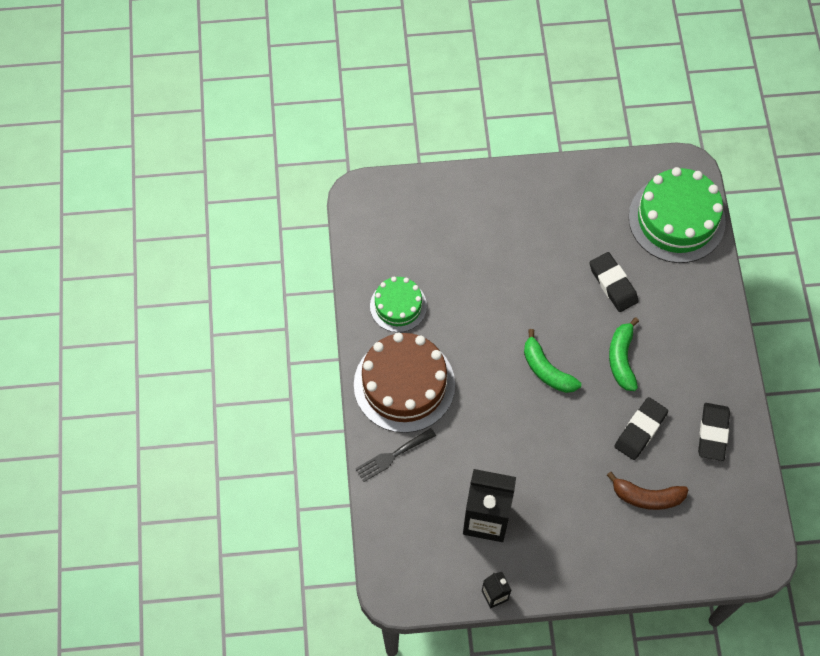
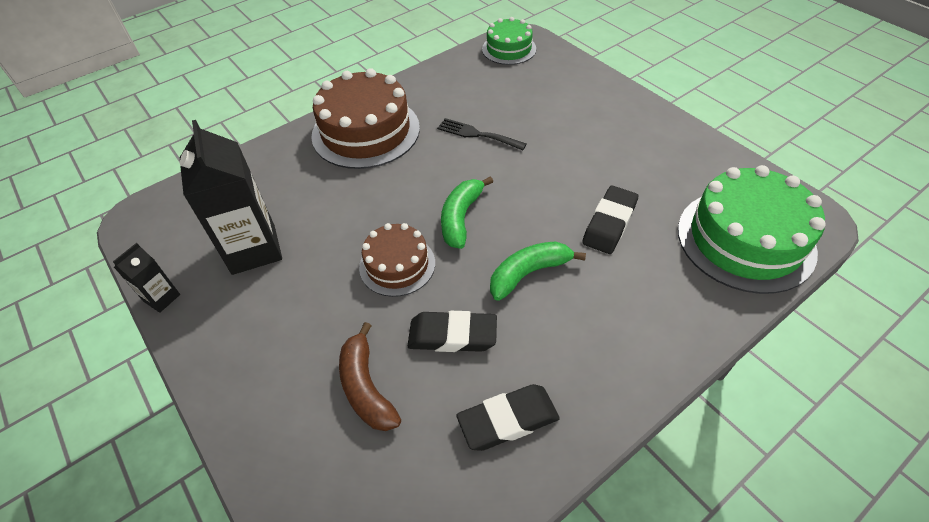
camera: 60 degrees right, 15 degrees down
black fork [355,428,436,482] -> black fork moved to [437,118,527,150]
green cake [370,277,427,332] -> green cake moved to [482,17,536,65]
none -> brown cake [359,223,435,297]

